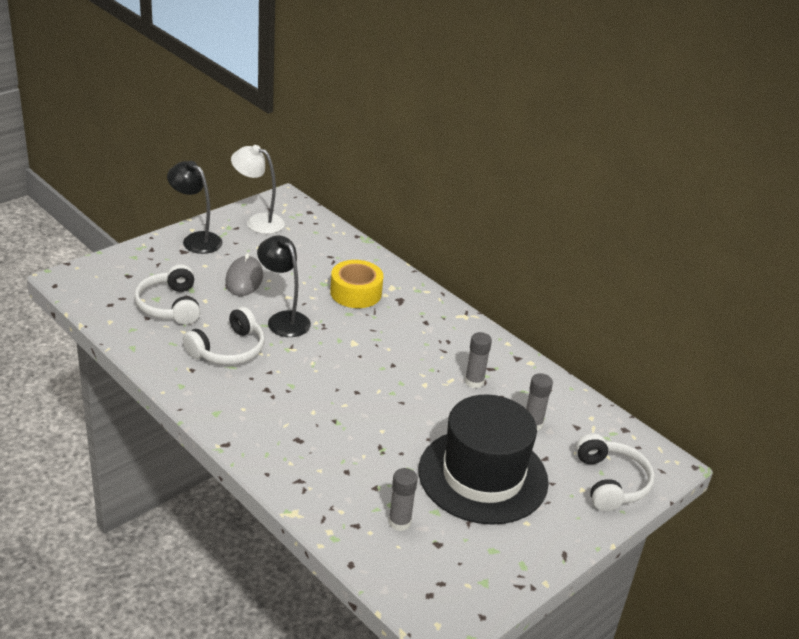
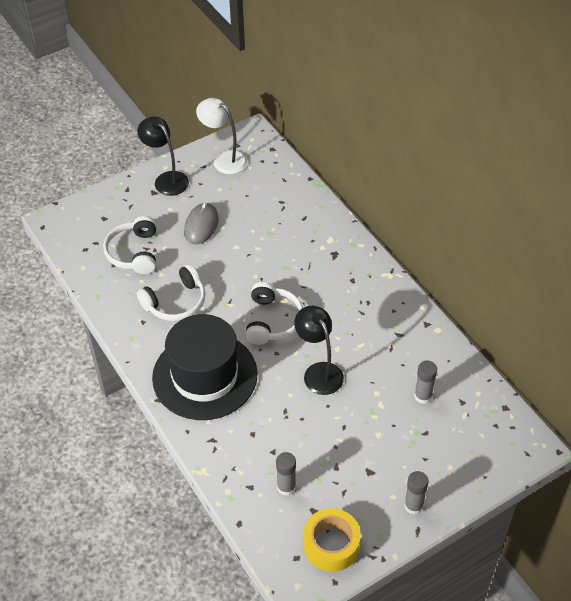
camera: 15 degrees right, 15 degrees up
black lamp [257,235,311,337] -> black lamp moved to [294,306,344,395]
yellow tape [330,260,383,308] -> yellow tape moved to [303,508,361,572]
black hat [418,395,549,525] -> black hat moved to [152,314,258,420]
grey glue stick [465,332,492,388] -> grey glue stick moved to [404,471,429,515]
white headphones [576,433,655,511] -> white headphones moved to [245,282,303,345]

